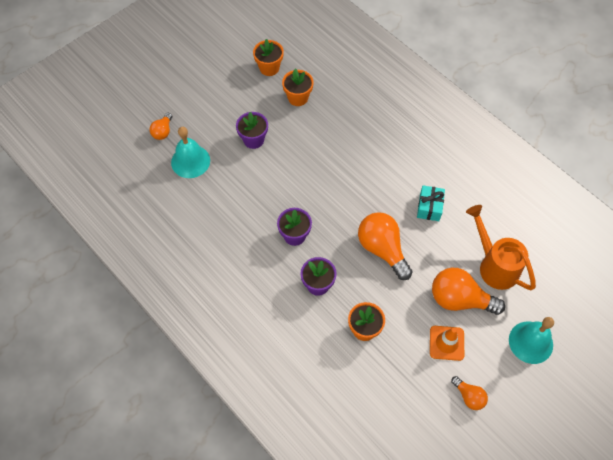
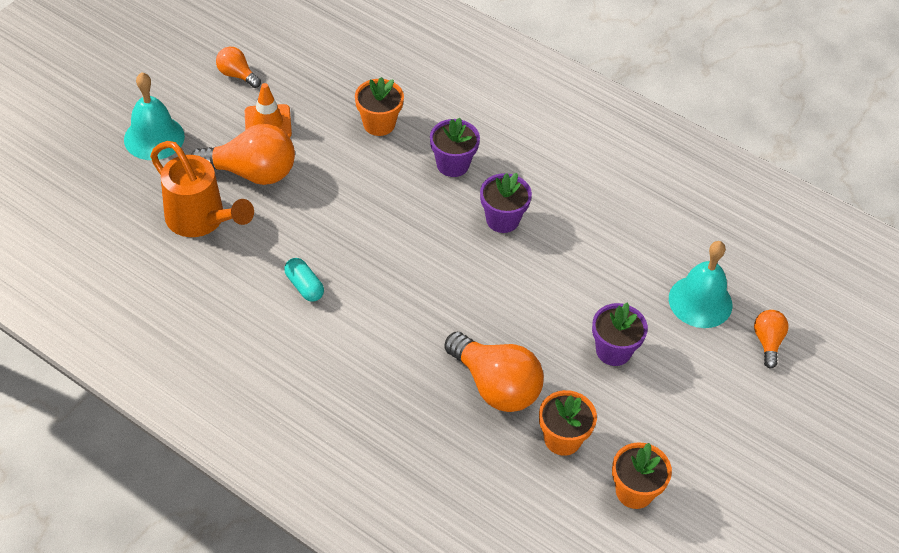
camera: 165 degrees right, 10 degrees down
orange light bulb [358,212,413,280] -> orange light bulb moved to [445,332,544,412]
turquoise gift [417,186,445,221] -> turquoise capsule [284,258,324,302]

